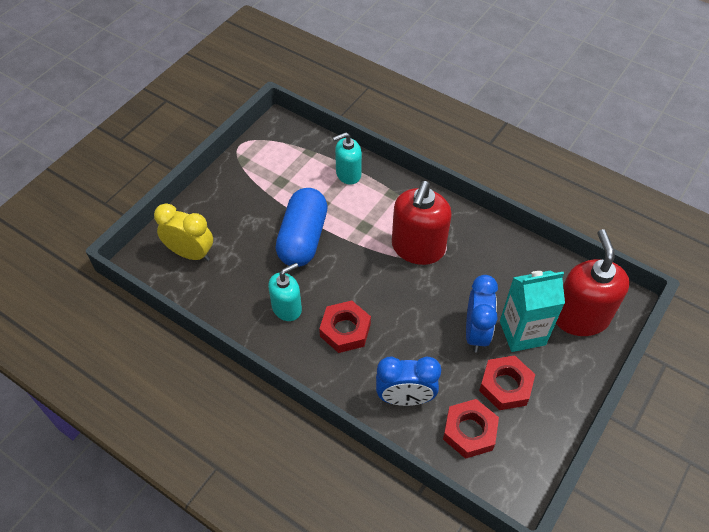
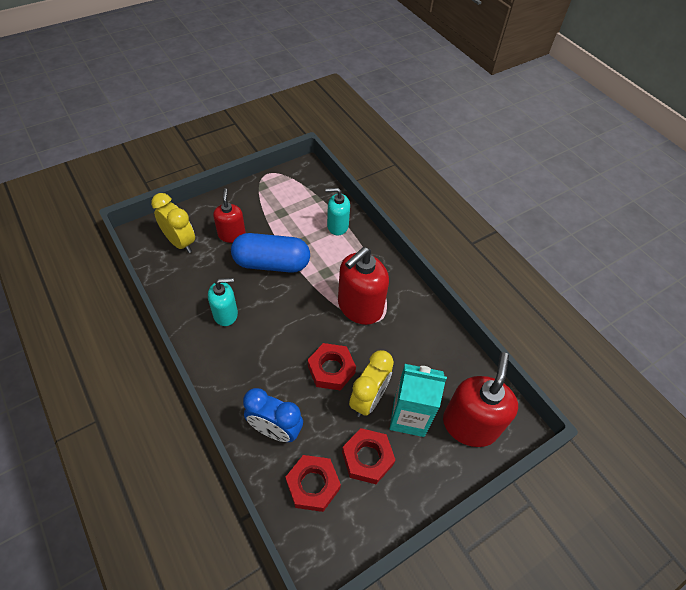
camera: 20 degrees right, 0 degrees up
blue capsule [275,188,328,267] -> blue capsule turned 60 degrees clockwise [231,233,310,273]
red nut [319,301,371,353] -> red nut moved to [308,343,356,390]
blue clock [466,275,498,352] -> yellow clock [349,350,394,417]
none -> red soap dispenser [213,188,246,243]

